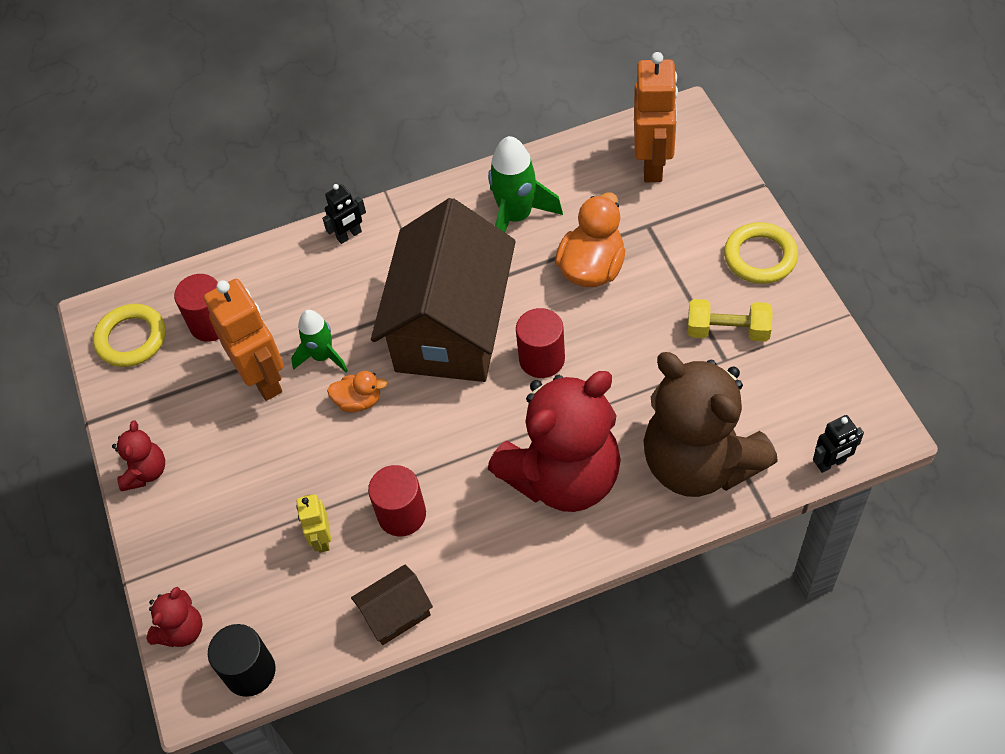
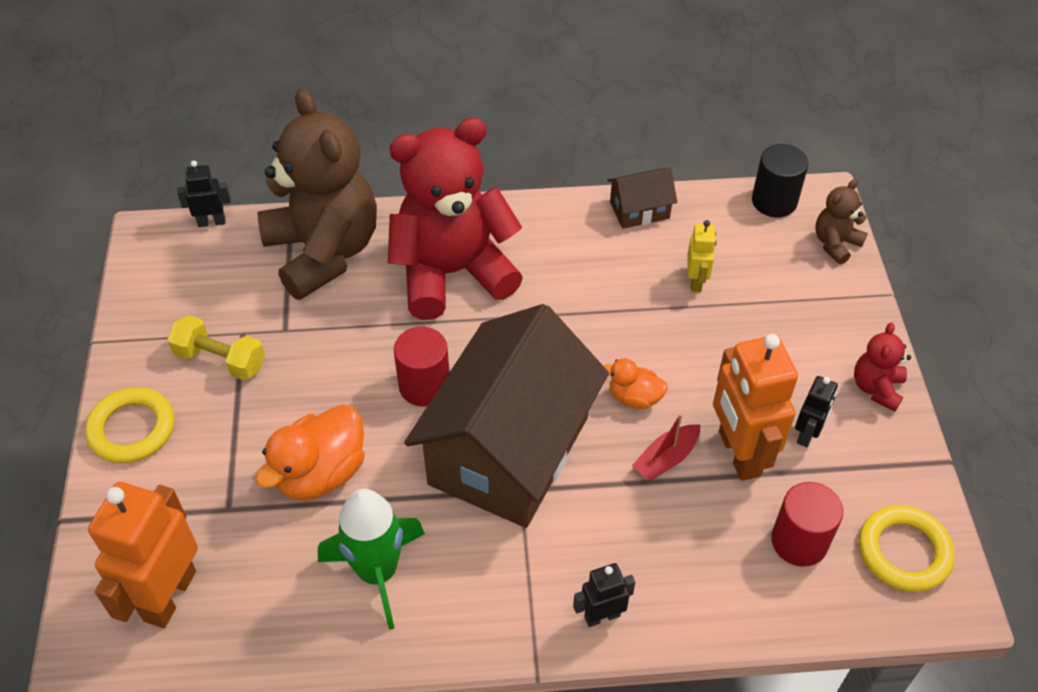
camera: 170 degrees left, 5 degrees down
red teddy bear [146,587,203,647] -> brown teddy bear [815,179,868,264]
green rocket [291,310,348,372] -> red boat [632,413,700,481]
red cylinder [368,465,426,536] -> none
none -> black robot [795,376,838,447]

